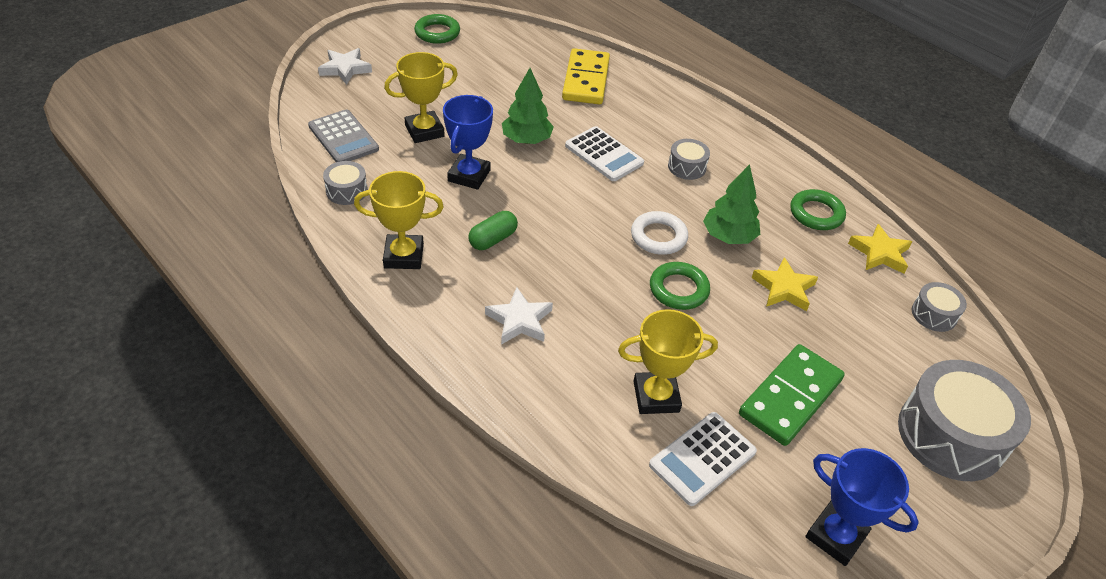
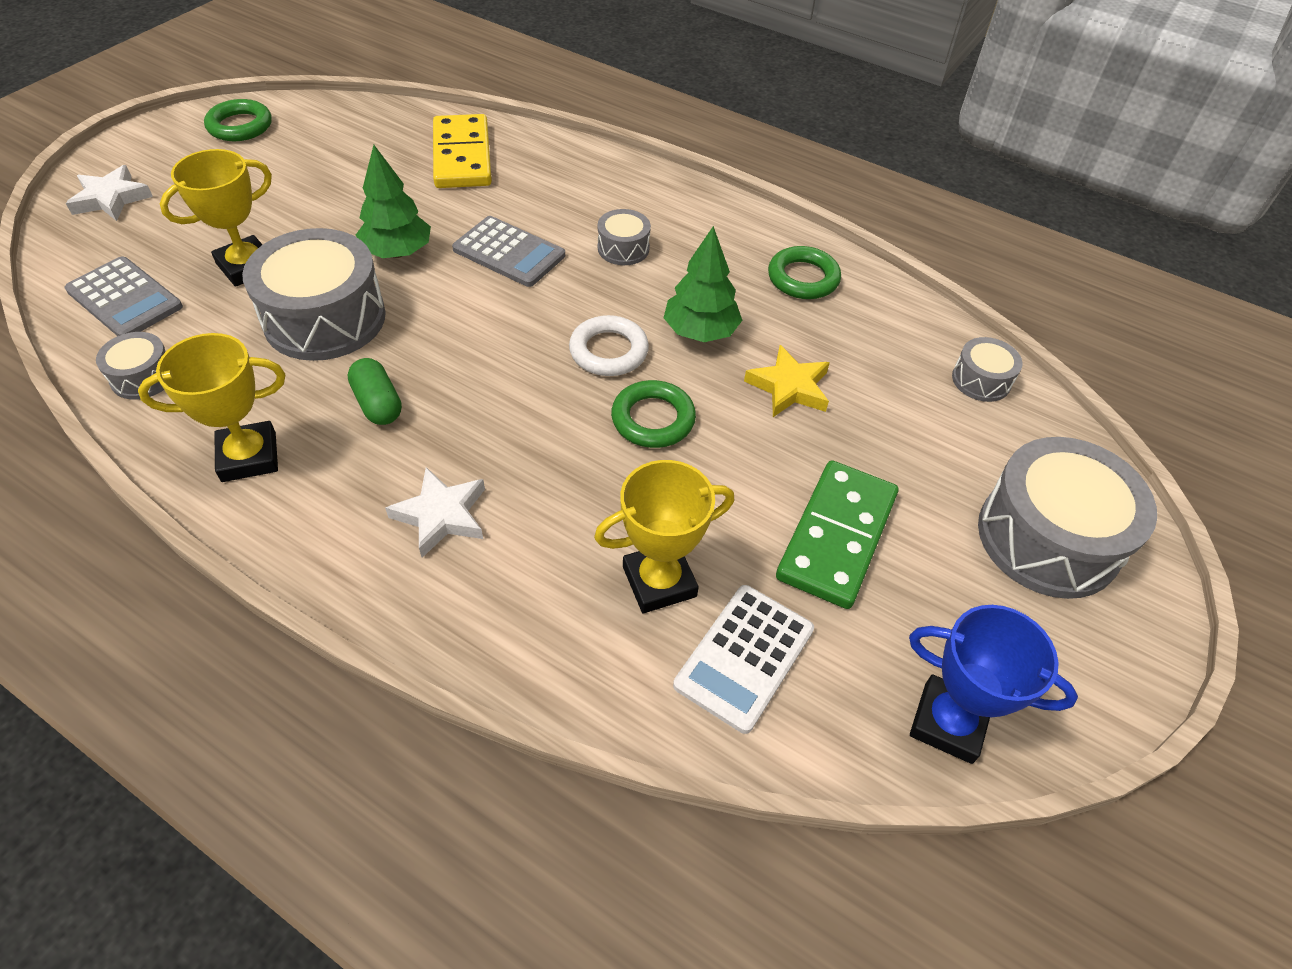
camera: 15 degrees left, 5 degrees up
blue trophy [443,95,493,190] -> grey drum [242,228,386,361]
green capsule [468,211,518,250] -> green capsule turned 60 degrees counterclockwise [348,358,402,425]
white calculator [565,126,644,181] -> grey calculator [452,216,565,287]
yellow star [848,224,912,274] -> none

